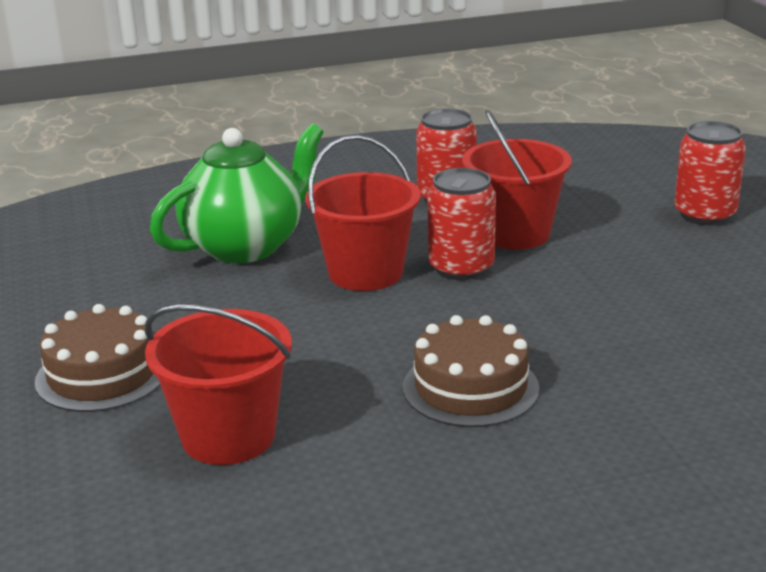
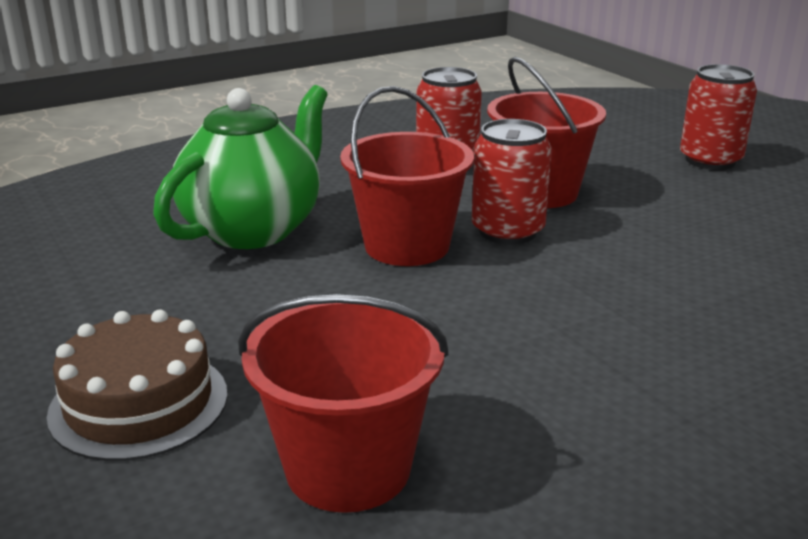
camera: 15 degrees left, 0 degrees up
brown cake [403,315,540,427] -> none

